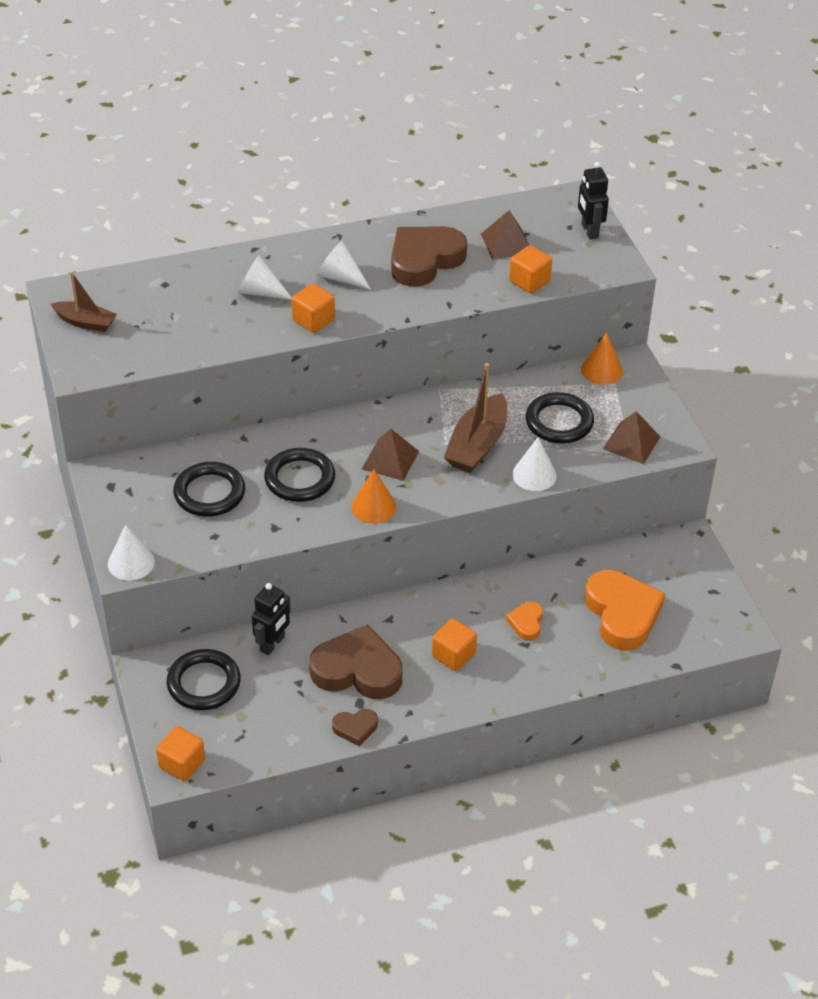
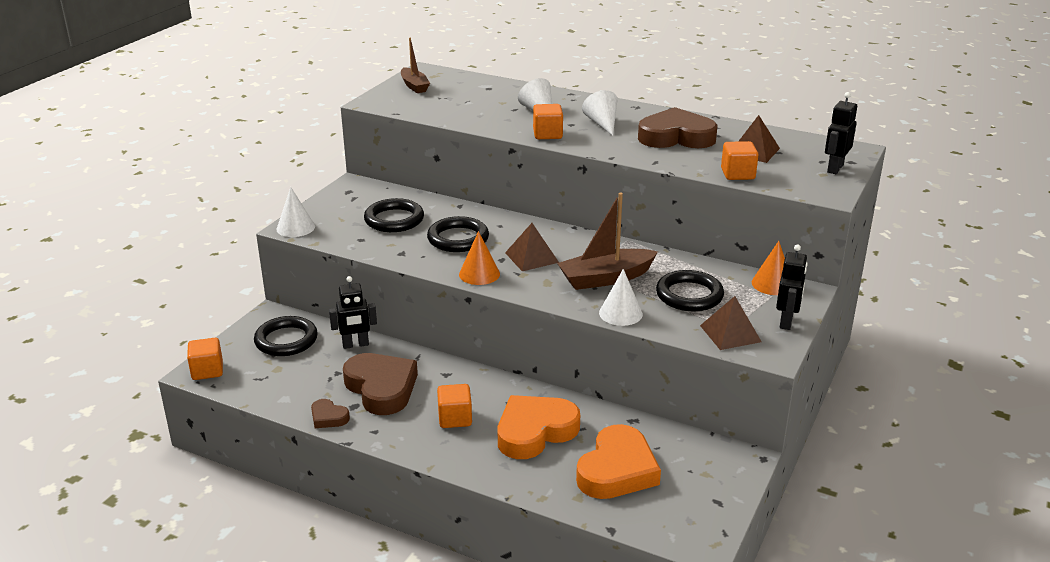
camera: 45 degrees right, 15 degrees down
orange heart [506,602,543,641] -> orange heart [497,395,580,459], size x2.09
none -> black robot [776,244,808,330]

